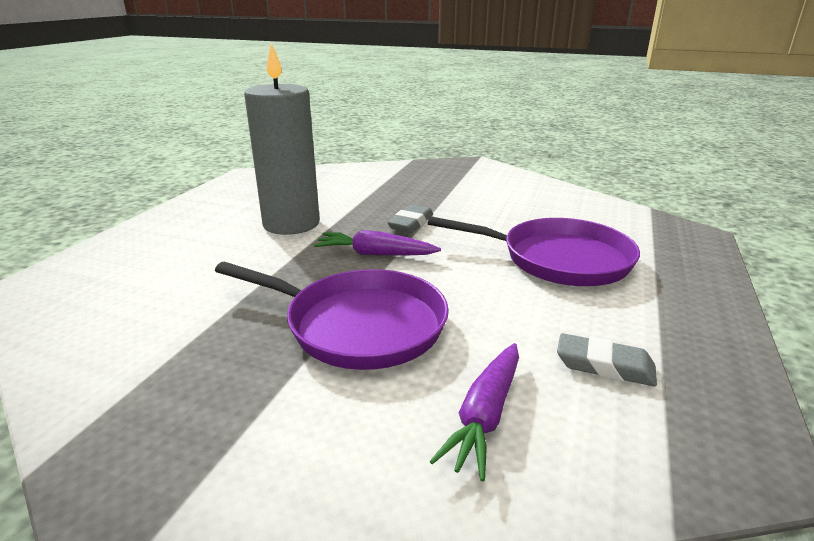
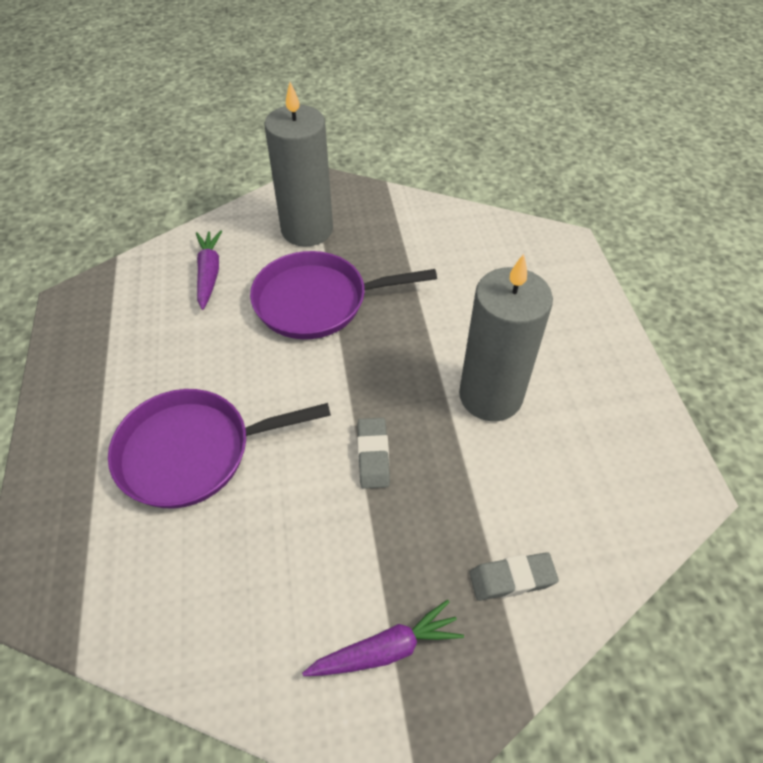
camera: 150 degrees right, 25 degrees up
purple carrot [314,230,441,256] -> purple carrot moved to [302,600,464,676]
grey eraser [557,333,657,386] -> grey eraser moved to [469,552,559,601]
none -> grey candle [265,82,333,247]

